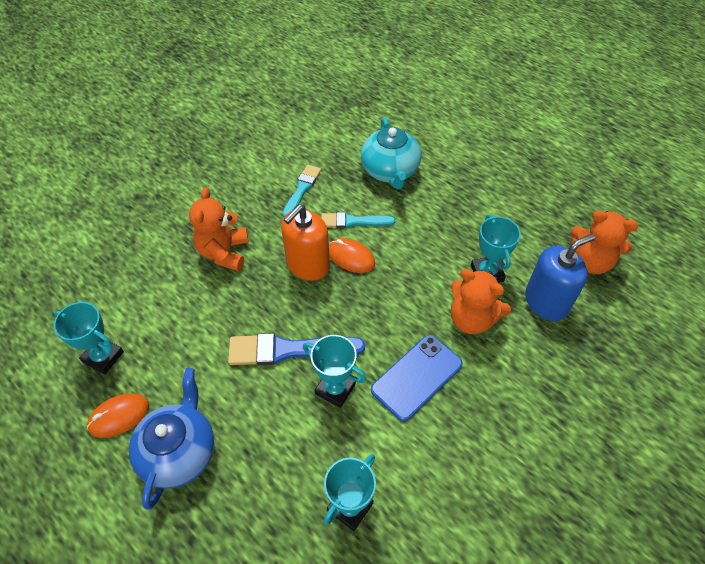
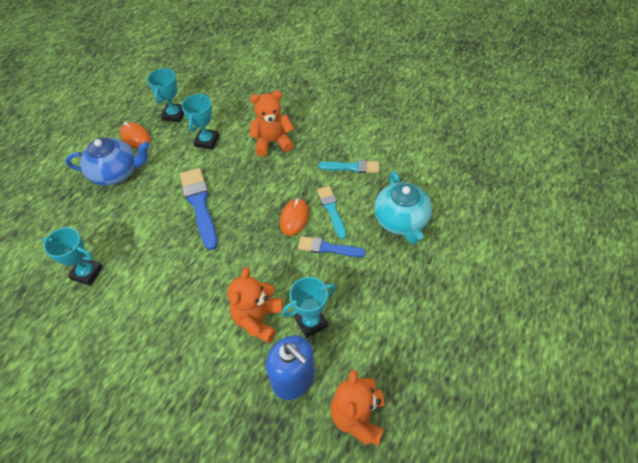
camera: 75 degrees right, 0 degrees up
orange soap dispenser [281,204,330,281] -> none
turquoise trophy [303,335,366,408] -> turquoise trophy moved to [182,94,219,150]
turquoise teapot [361,117,421,189] -> turquoise teapot turned 75 degrees counterclockwise [374,171,432,244]
blue phone [371,335,463,421] -> none
none -> blue brush [298,236,366,257]

